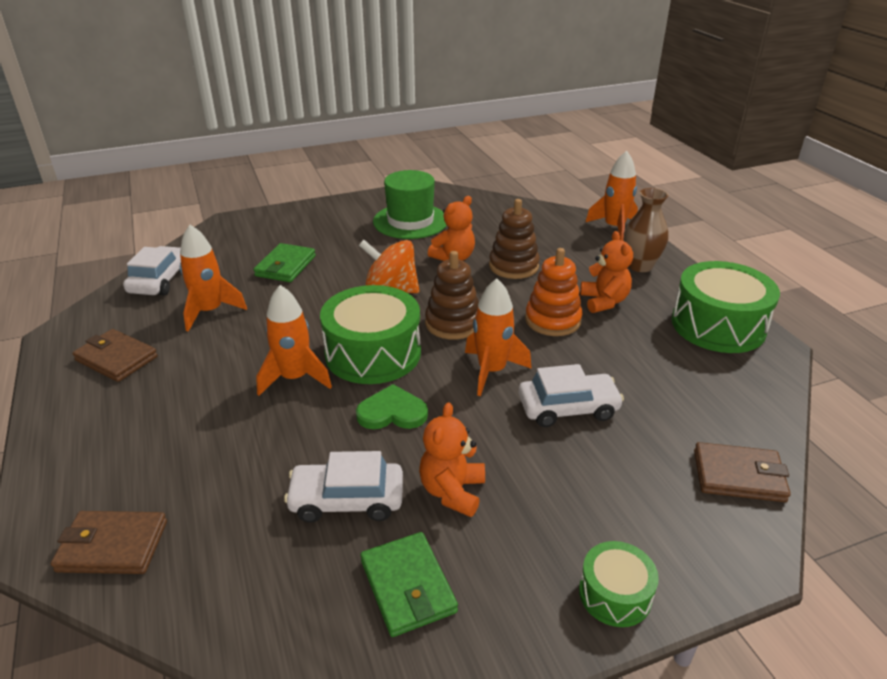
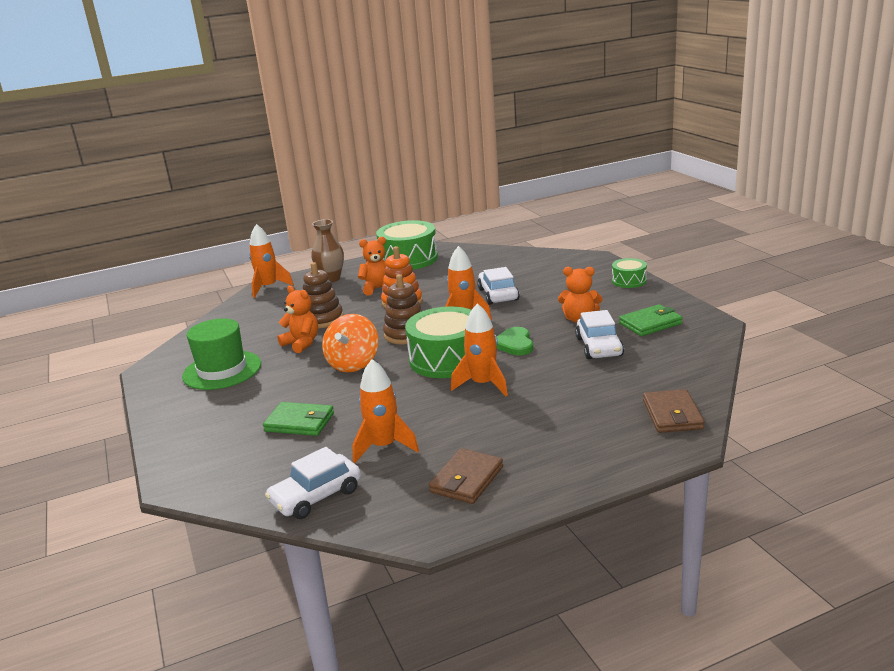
camera: 90 degrees left, 10 degrees down
white car [123,246,181,296] -> white car turned 45 degrees counterclockwise [265,447,361,519]
brown wallet [694,442,791,502] -> none

